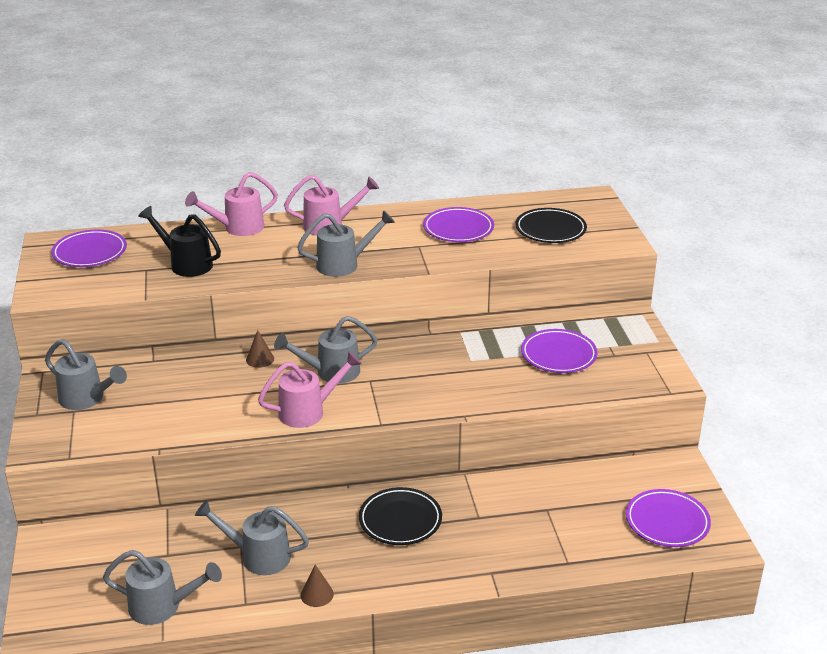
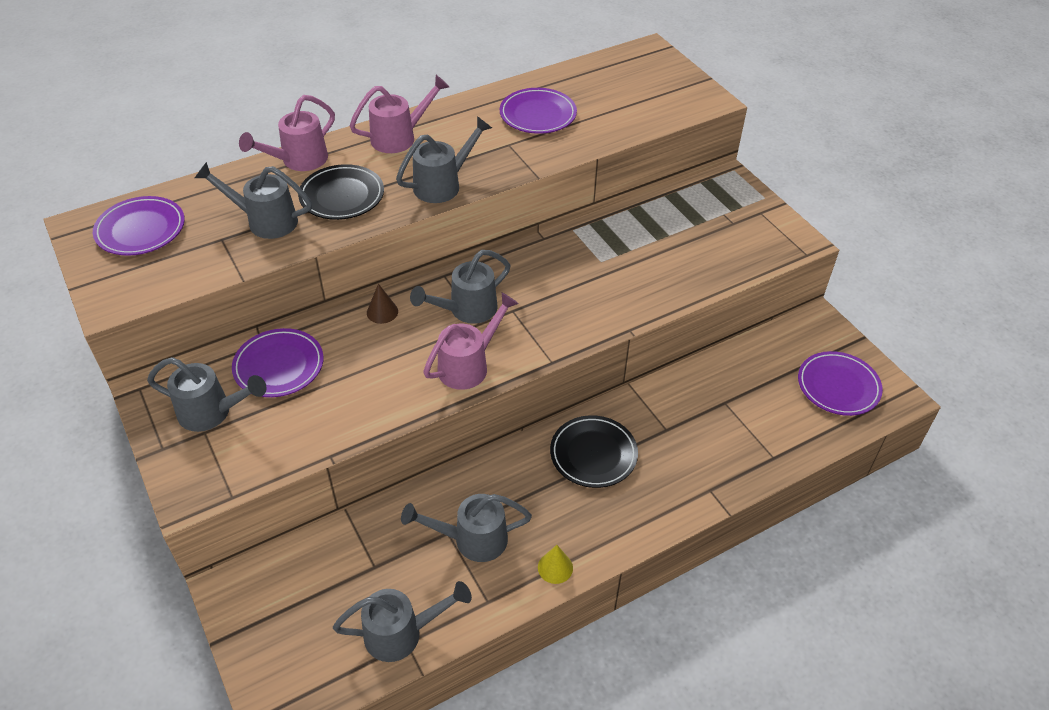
camera: 20 degrees left, 15 degrees up
black watering can [138,206,221,277] -> grey watering can [195,162,312,239]
brown cone [301,564,334,607] -> yellow cone [538,545,573,584]
black plate [515,208,587,243] -> black plate moved to [298,164,384,220]
purple plate [521,329,598,373] -> purple plate moved to [232,328,324,397]

